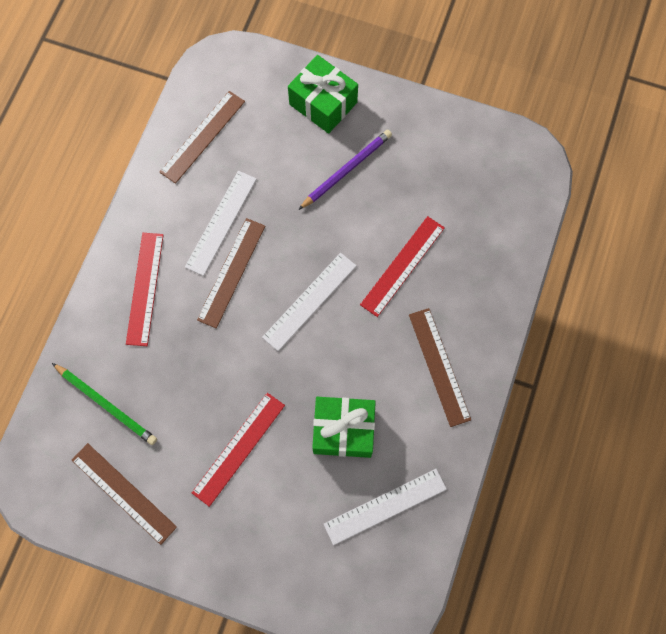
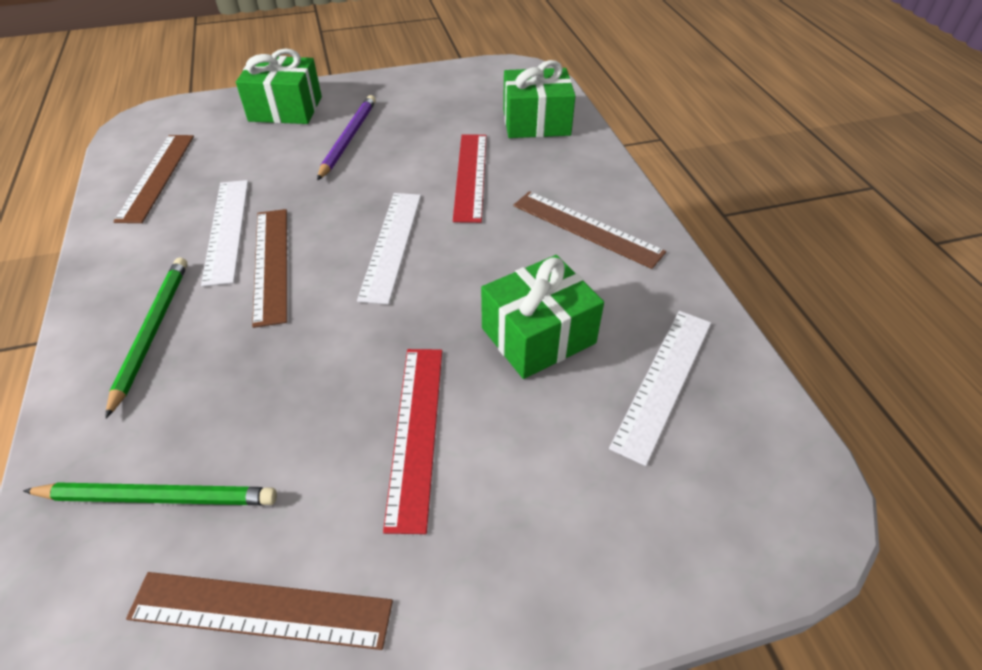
camera: 35 degrees left, 25 degrees down
red ruler [126,233,164,346] -> green pencil [105,258,188,419]
none -> green gift [503,60,575,138]

